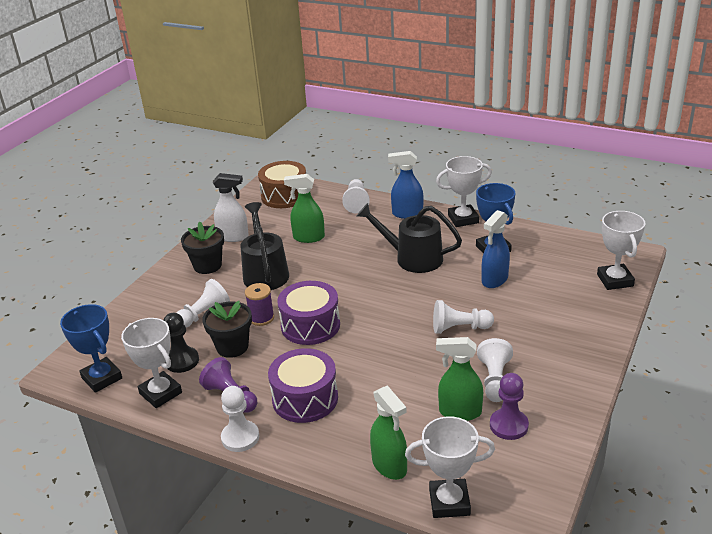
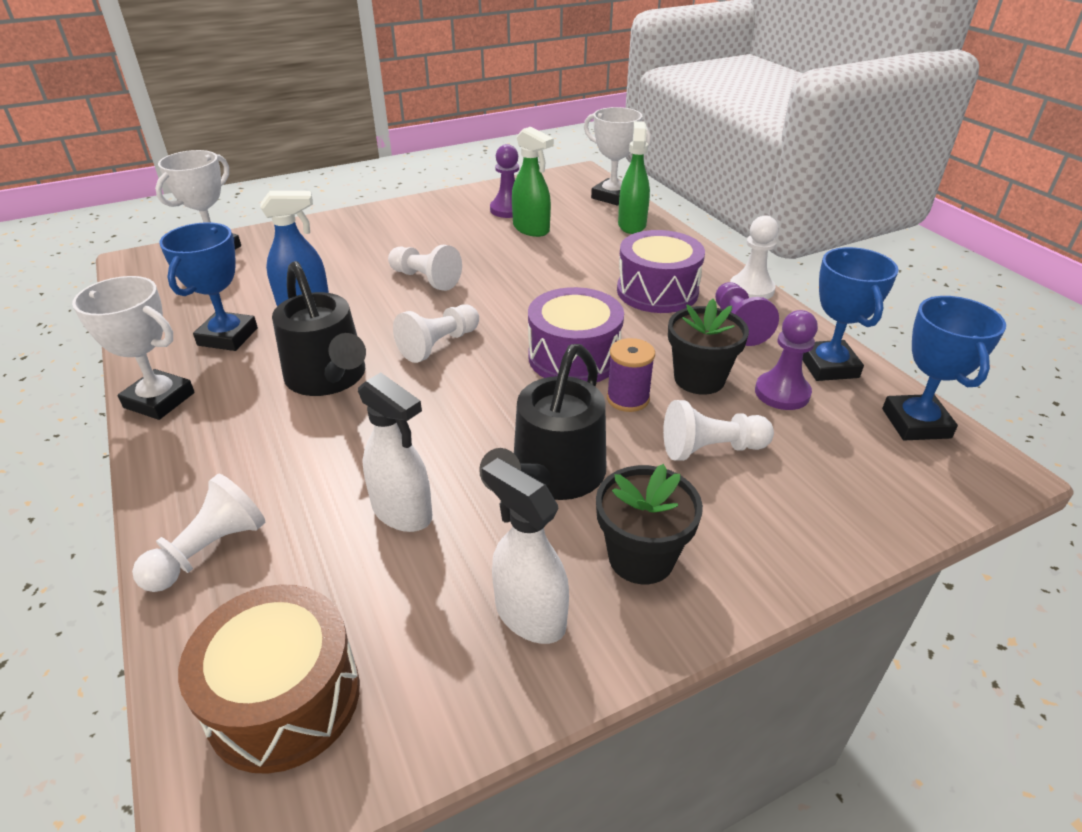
camera: 145 degrees left, 5 degrees up
white trophy [121,318,182,408] -> blue trophy [803,247,899,381]
black pawn [163,313,199,373] -> purple pawn [755,310,818,410]
green spray bottle [284,174,325,243] -> white spray bottle [358,372,432,532]
blue spray bottle [388,151,424,219] -> none
white pawn [477,338,513,402] -> white pawn moved to [393,304,479,363]

